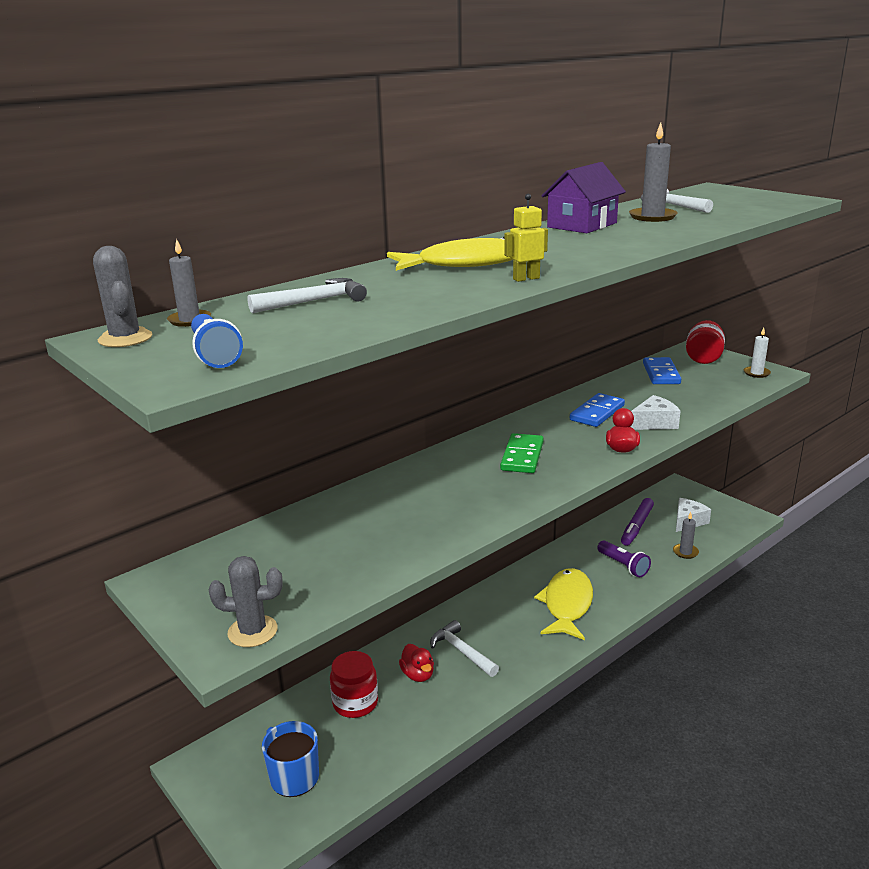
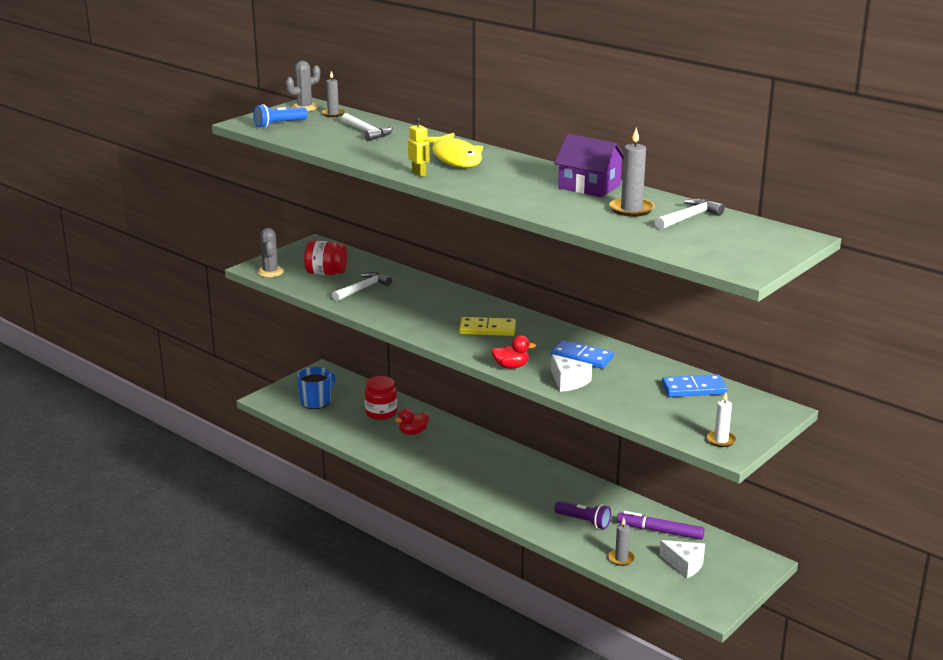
camera: 80 degrees right, 0 degrees up
white hammer [430,620,499,677] -> white hammer moved to [332,272,392,301]
green domino [500,433,544,473] -> yellow domino [459,317,516,336]
yellow fish [534,568,593,640] -> none
purple flashlight [597,540,651,577] -> purple flashlight turned 105 degrees counterclockwise [554,501,611,529]
red jar [686,320,725,364] -> red jar moved to [304,240,347,275]

